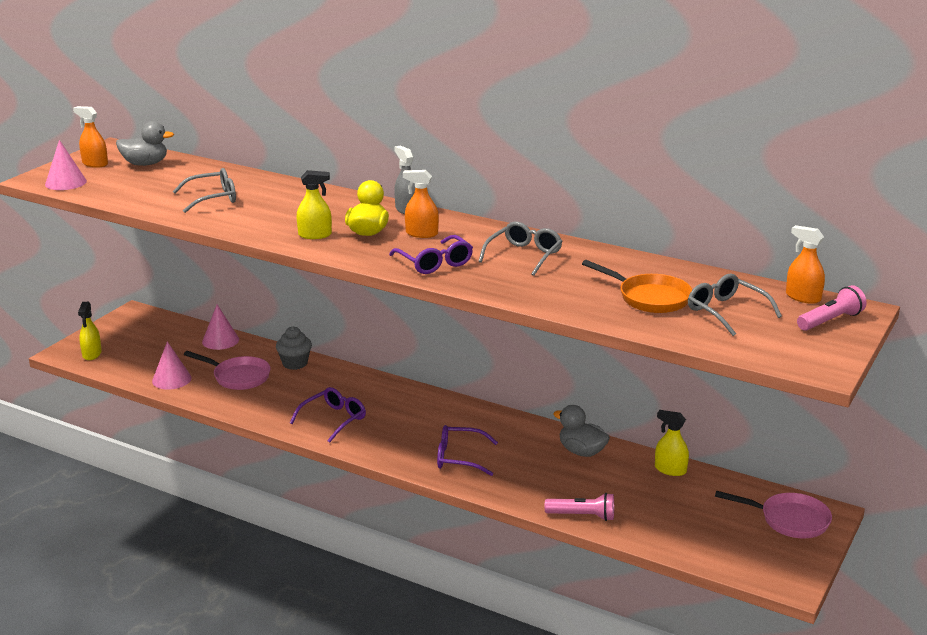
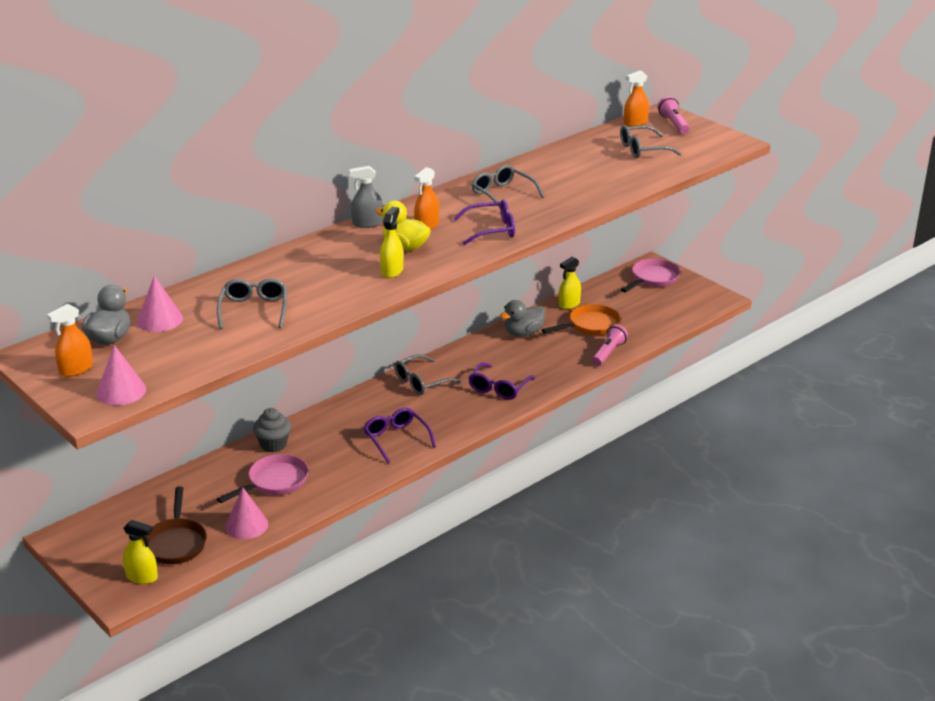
camera: 70 degrees left, 5 degrees up
pink cone [202,304,239,350] -> pink cone moved to [137,276,183,332]
orange pan [582,260,692,313] -> orange pan moved to [542,304,621,336]
none -> brown pan [142,486,207,564]
none -> grey glasses [394,354,462,395]

